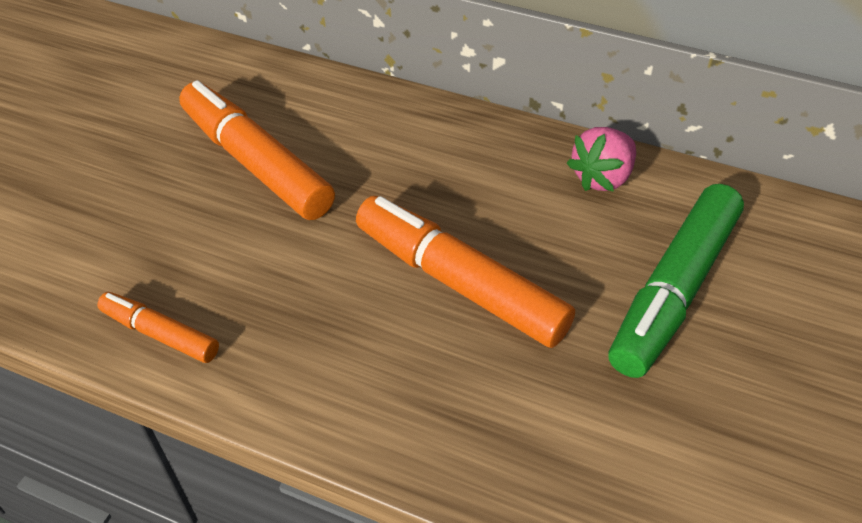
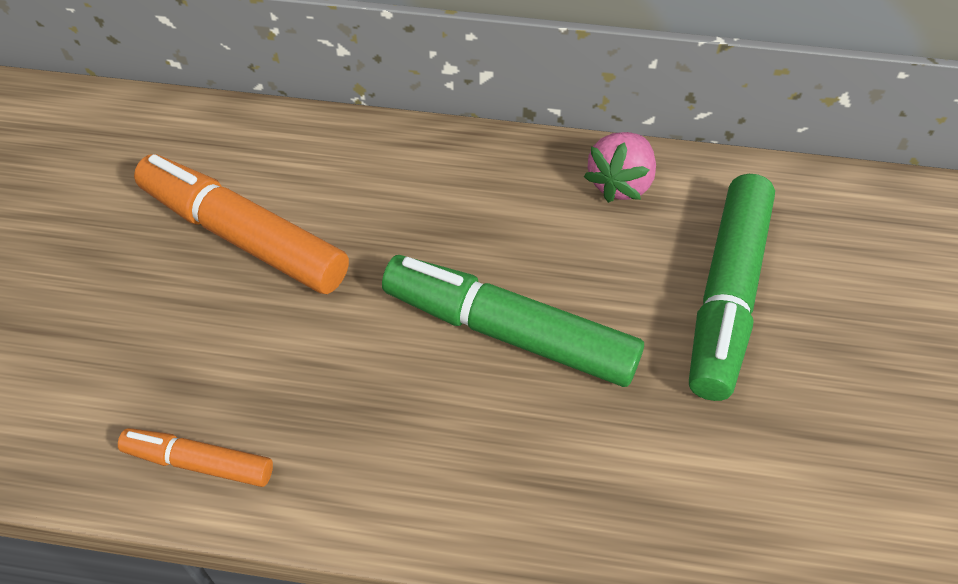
camera: 15 degrees left, 5 degrees up
orange marker [356,196,575,348] -> green marker [382,255,644,387]

